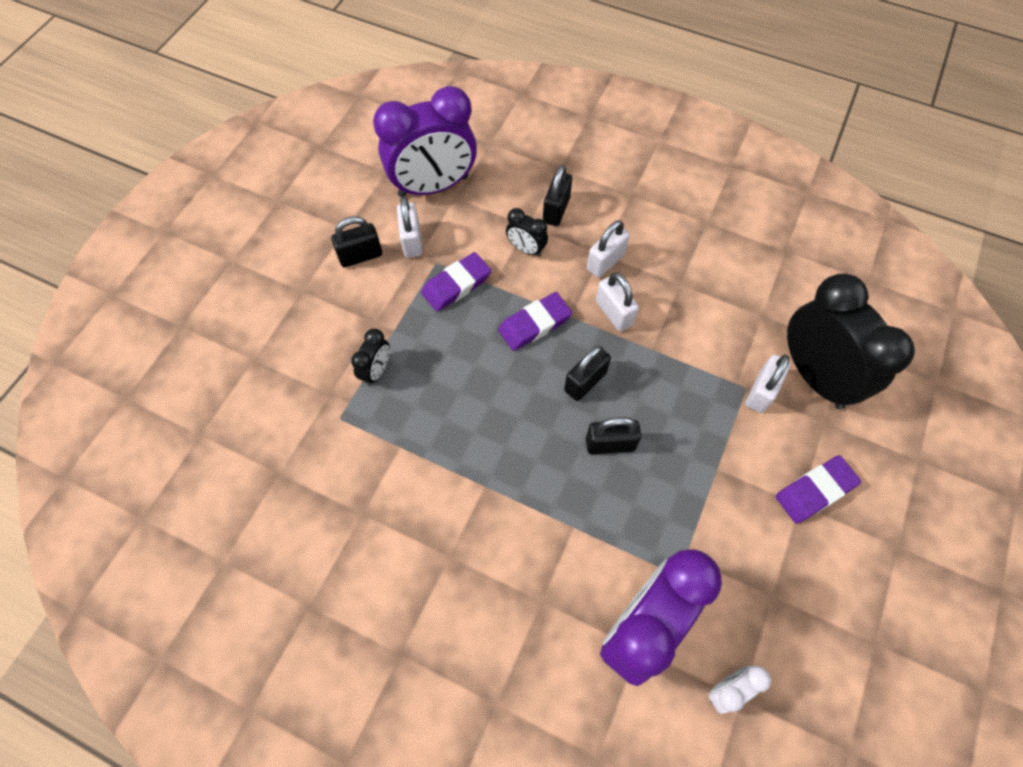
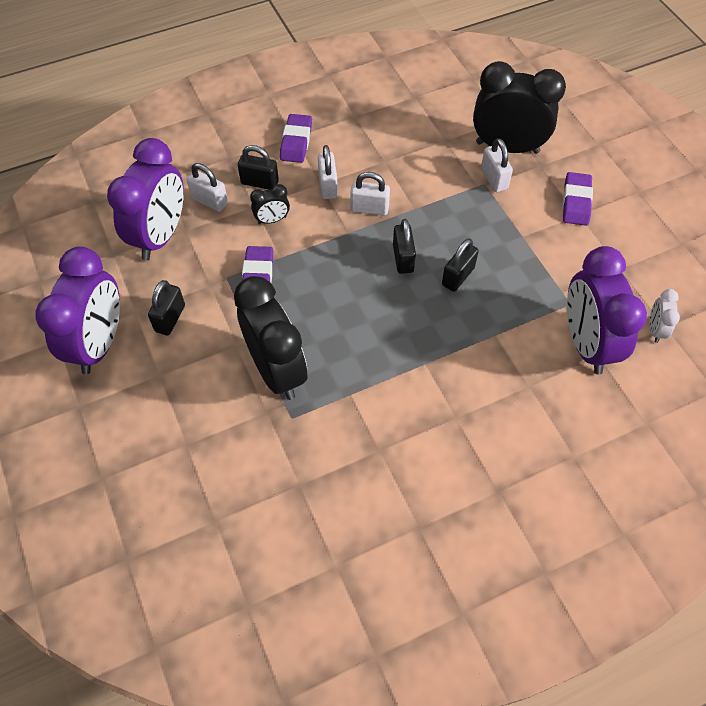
camera: 50 degrees left, 5 degrees down
black clock [351,329,390,386] -> black clock [234,276,307,400], size x2.27
white padlock [397,196,422,258] -> white padlock moved to [187,163,228,212]
purple eraser [498,292,572,351] -> purple eraser moved to [280,114,312,163]
black padlock [543,165,572,226] -> black padlock turned 45 degrees counterclockwise [238,145,279,190]
none -> purple clock [35,246,120,374]

